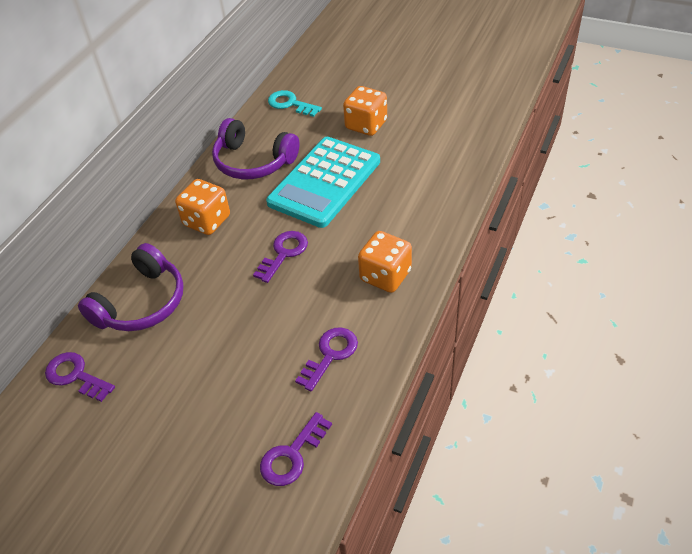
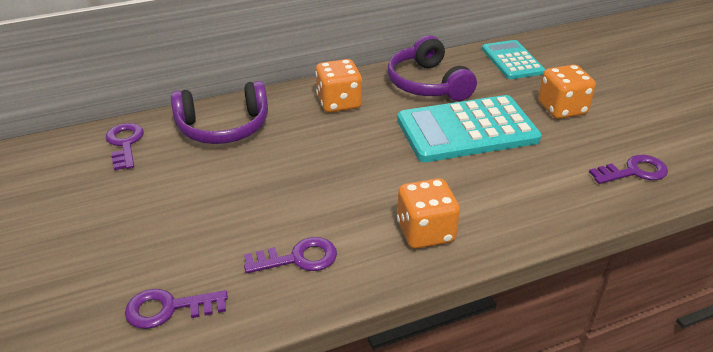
camera: 40 degrees right, 10 degrees down
purple key [253,231,308,283] -> purple key moved to [589,155,668,184]
turquoise key [268,90,322,117] -> turquoise calculator [482,40,545,79]

